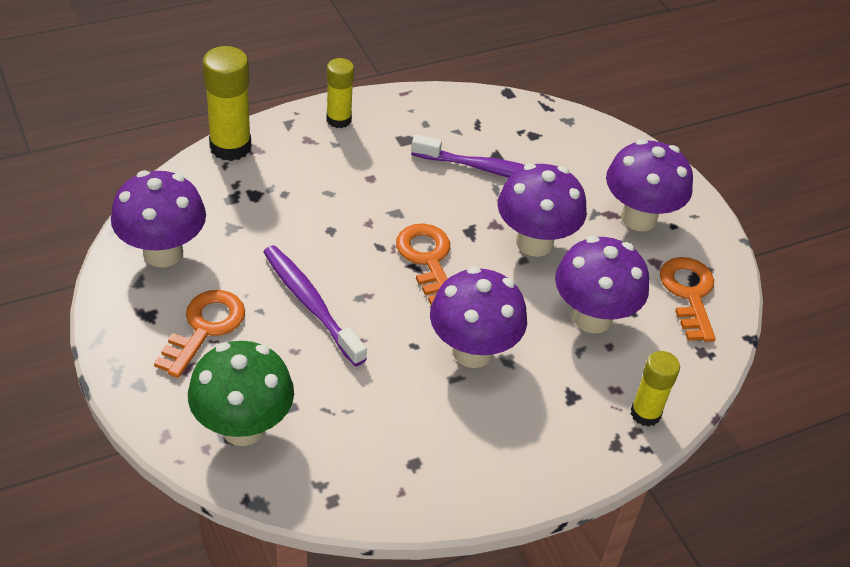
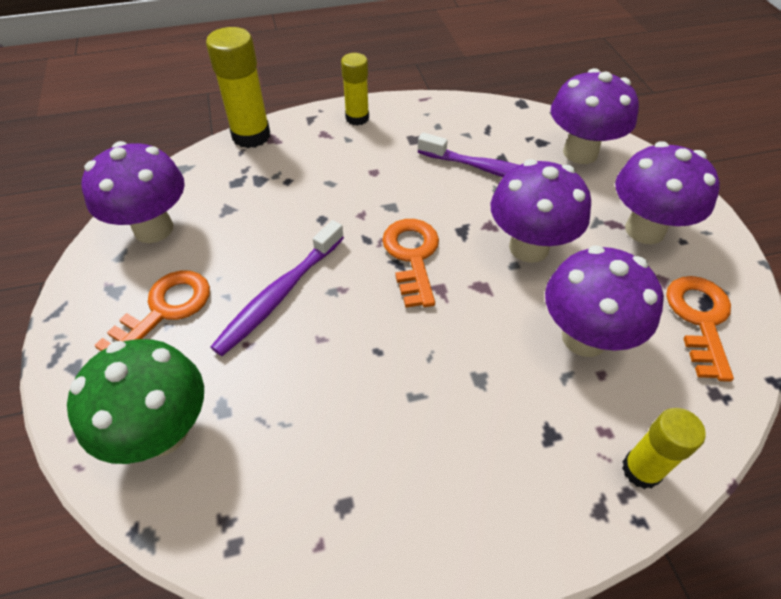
camera: 15 degrees right, 5 degrees up
purple toothbrush [264,245,367,366] -> purple toothbrush turned 120 degrees counterclockwise [211,220,344,356]
purple mushroom [430,267,527,368] -> purple mushroom moved to [551,68,639,164]

